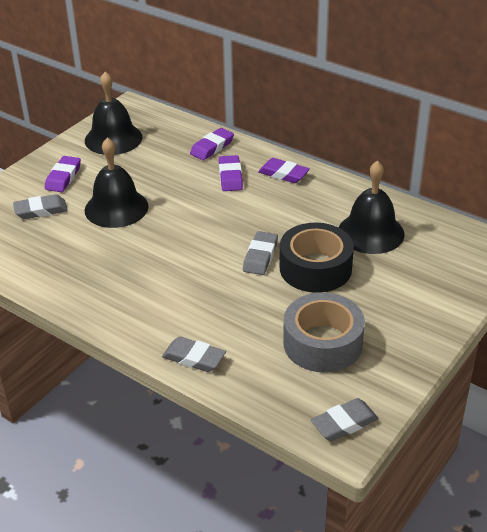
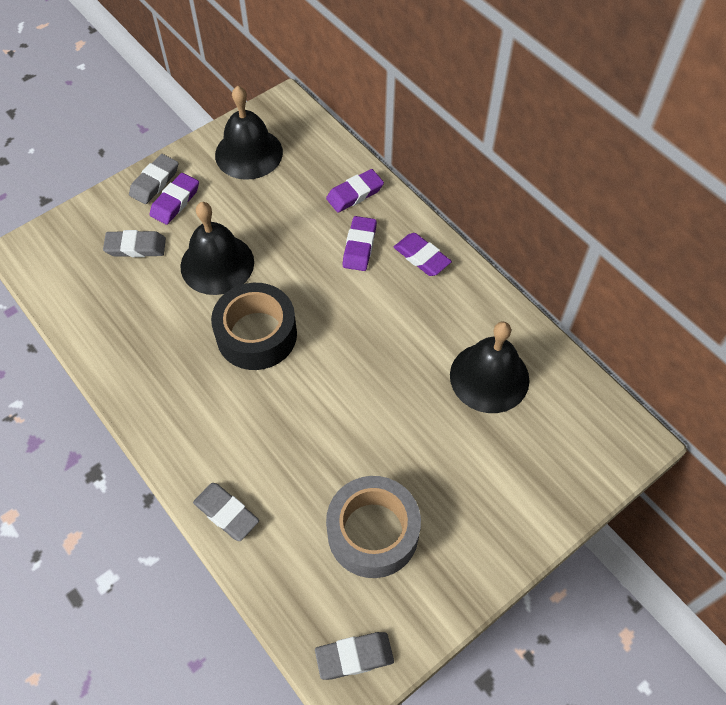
camera: 15 degrees right, 20 degrees up
grey eraser [243,231,278,275] -> grey eraser moved to [129,154,178,204]
black tape [280,223,354,293] -> black tape moved to [211,283,297,370]

